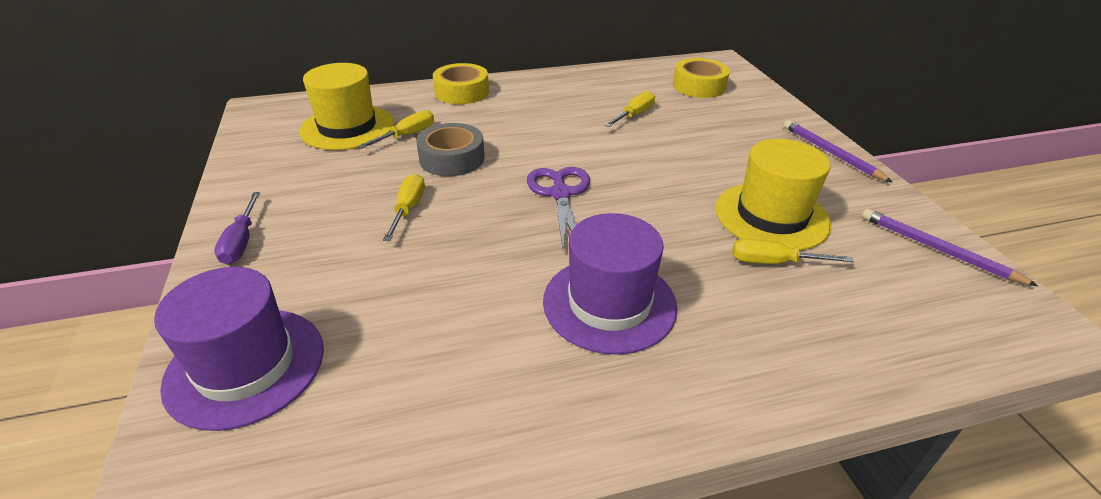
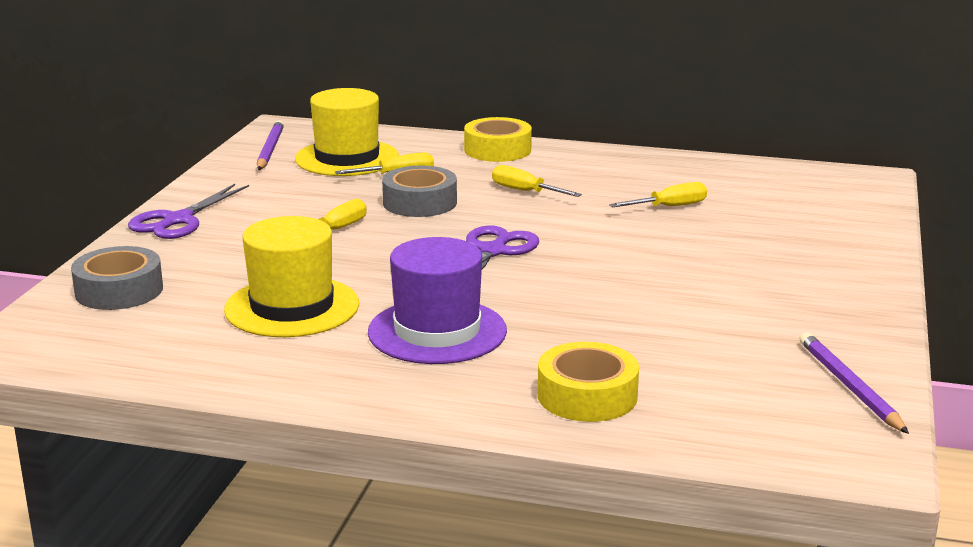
camera: 30 degrees right, 15 degrees down
purple hat [154,267,324,431] -> grey tape [71,246,163,310]
purple screwdriver [214,192,260,264] -> purple scissors [128,184,249,239]
yellow tape [673,58,730,98] -> yellow tape moved to [538,342,639,422]
yellow hat [715,139,832,251] -> yellow hat moved to [224,216,359,337]
yellow screwdriver [732,239,854,264] -> yellow screwdriver moved to [492,165,582,197]
purple pencil [784,120,893,183] -> purple pencil moved to [257,120,284,170]

